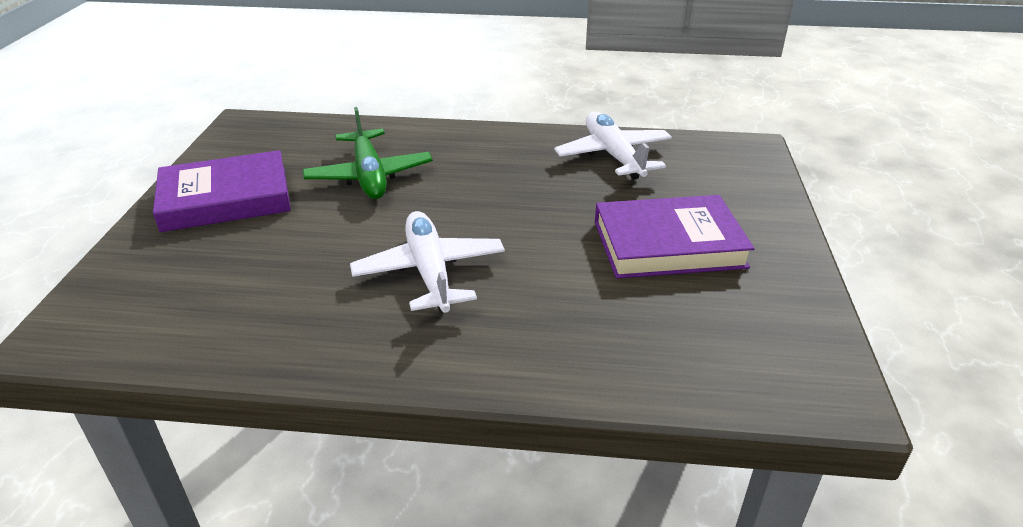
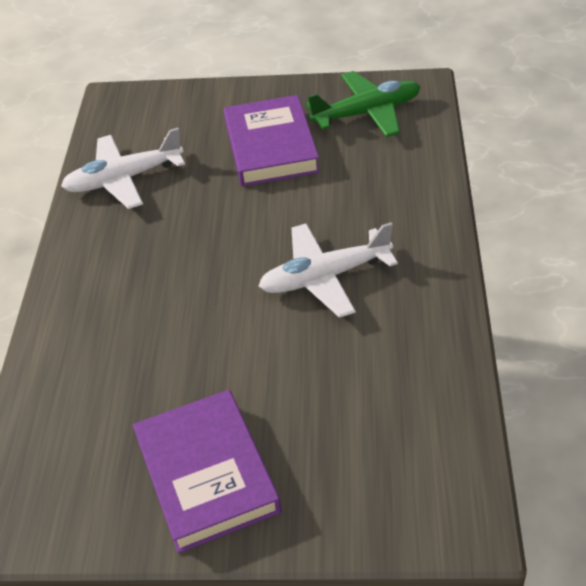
camera: 90 degrees left, 10 degrees up
green plane [303,107,433,199] -> green plane moved to [306,71,421,137]

